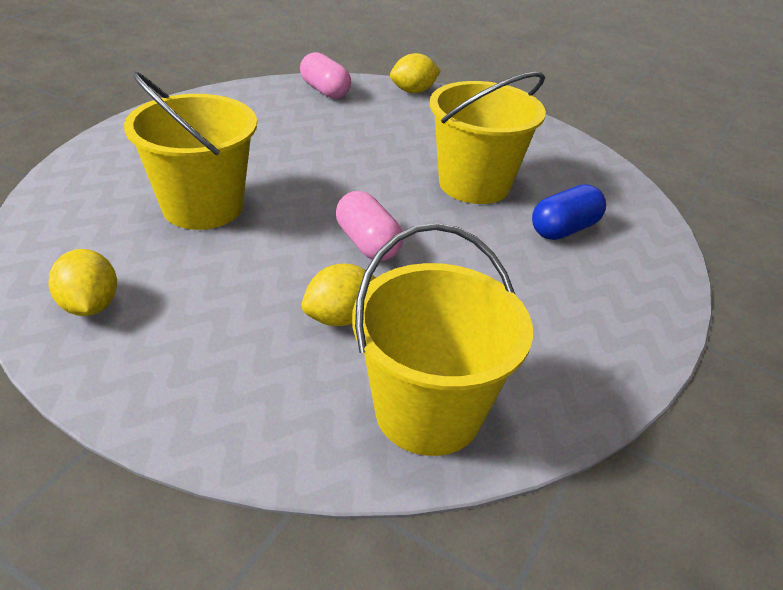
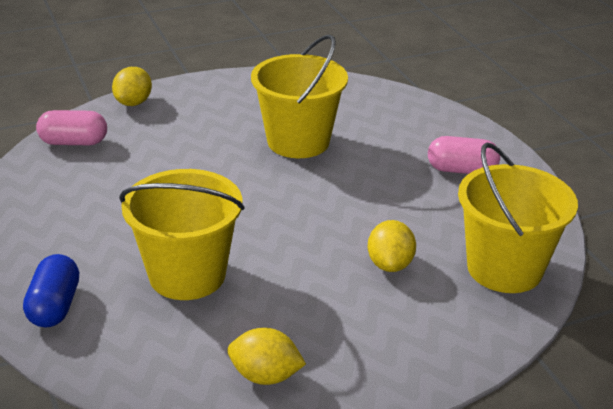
camera: 50 degrees left, 5 degrees down
pink capsule [336,191,403,261] -> pink capsule moved to [428,136,500,174]
blue capsule [532,184,606,240] -> blue capsule moved to [23,254,79,327]

